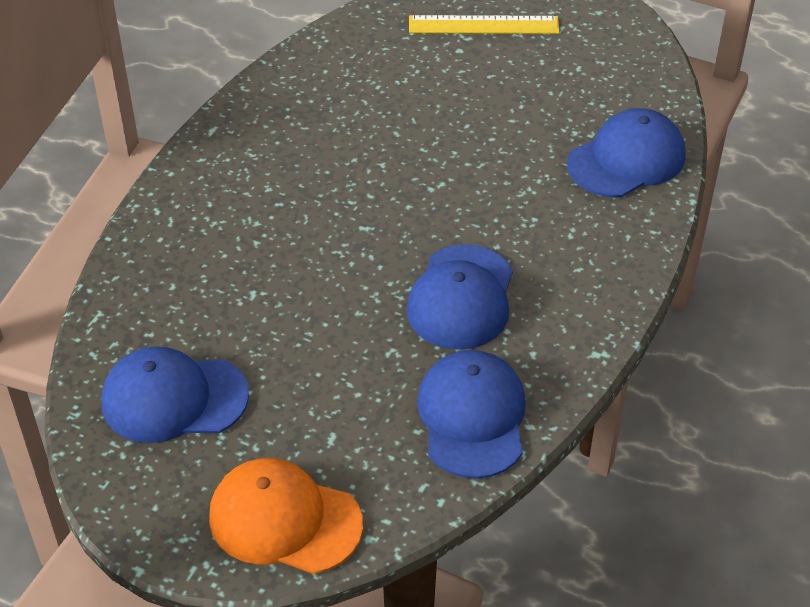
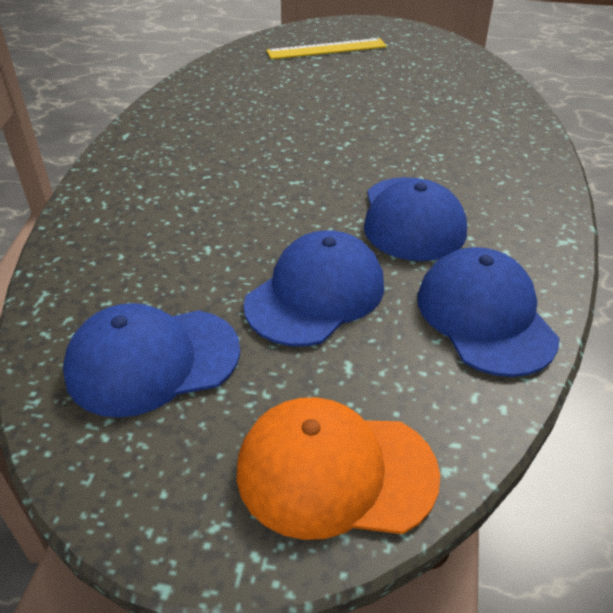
camera: 15 degrees left, 5 degrees down
blue cap [567,108,686,197] -> blue cap moved to [244,230,384,347]

